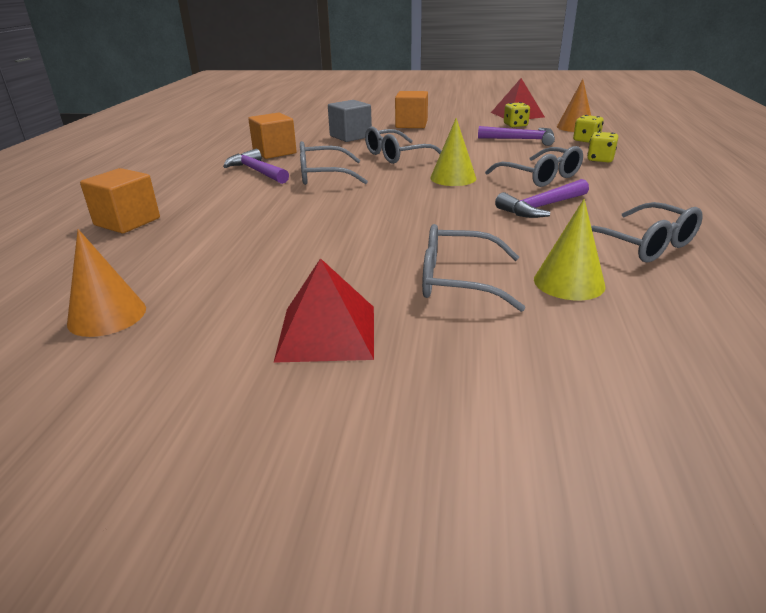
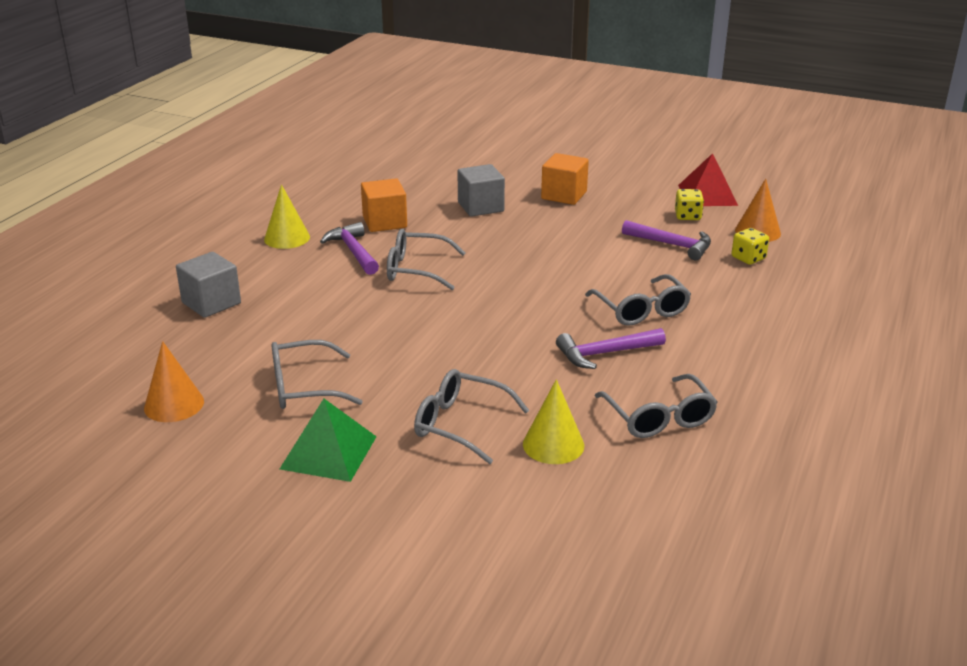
camera: 15 degrees right, 0 degrees up
orange cube [80,168,160,233] -> grey cube [176,252,241,318]
red pyramid [273,258,374,363] -> green pyramid [280,399,377,482]
grey glasses [365,127,441,164] -> grey glasses moved to [272,340,363,409]
yellow cone [430,118,476,186] -> yellow cone moved to [264,184,310,249]
yellow dice [587,132,618,163] -> none

